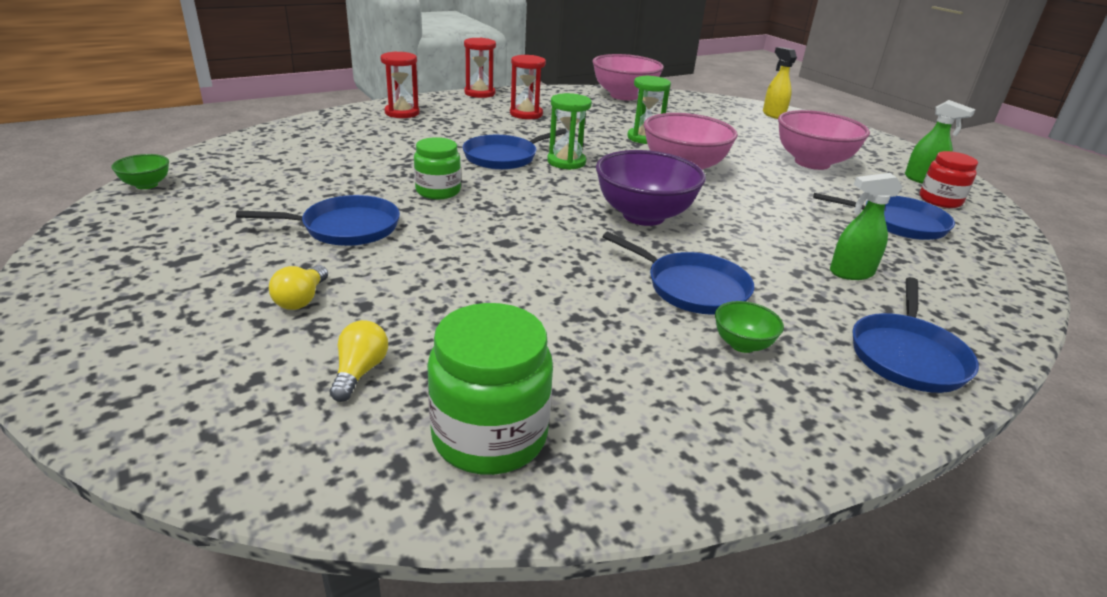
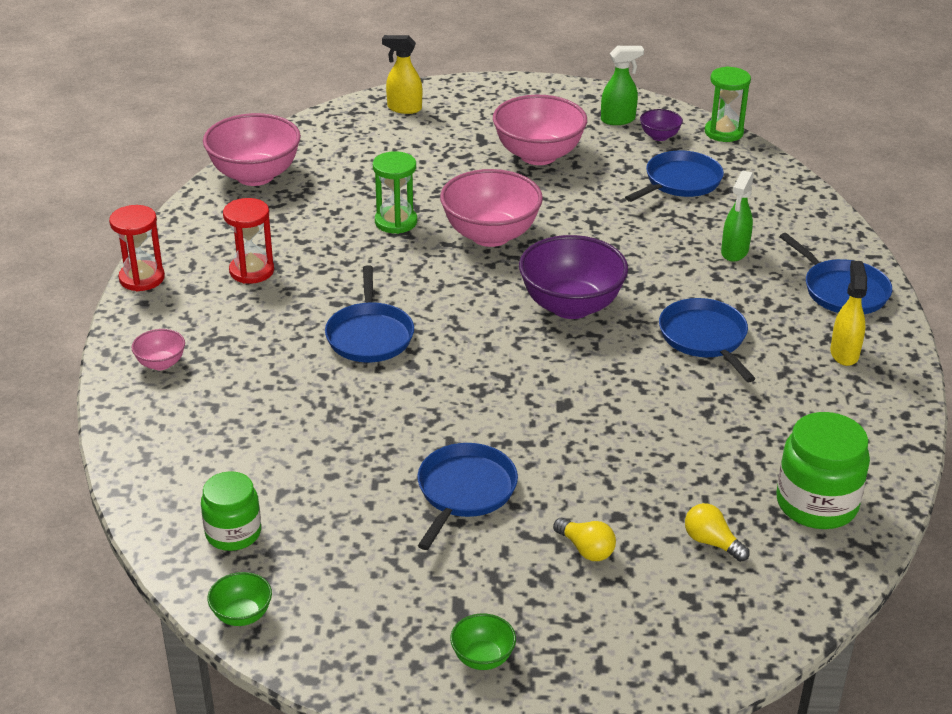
camera: 55 degrees left, 5 degrees up
red hourglass [381,51,420,118] -> pink bowl [132,329,185,370]
green jar [414,137,461,199] -> green jar moved to [201,471,261,551]
green hourglass [547,93,592,170] -> green hourglass moved to [705,66,751,142]
blue pan [602,232,754,315] -> blue pan turned 90 degrees counterclockwise [659,298,755,382]
green bowl [715,301,784,353] -> green bowl moved to [450,614,516,670]
red jar [920,151,978,208] -> purple bowl [640,109,683,141]
none -> yellow spray bottle [830,261,867,366]

